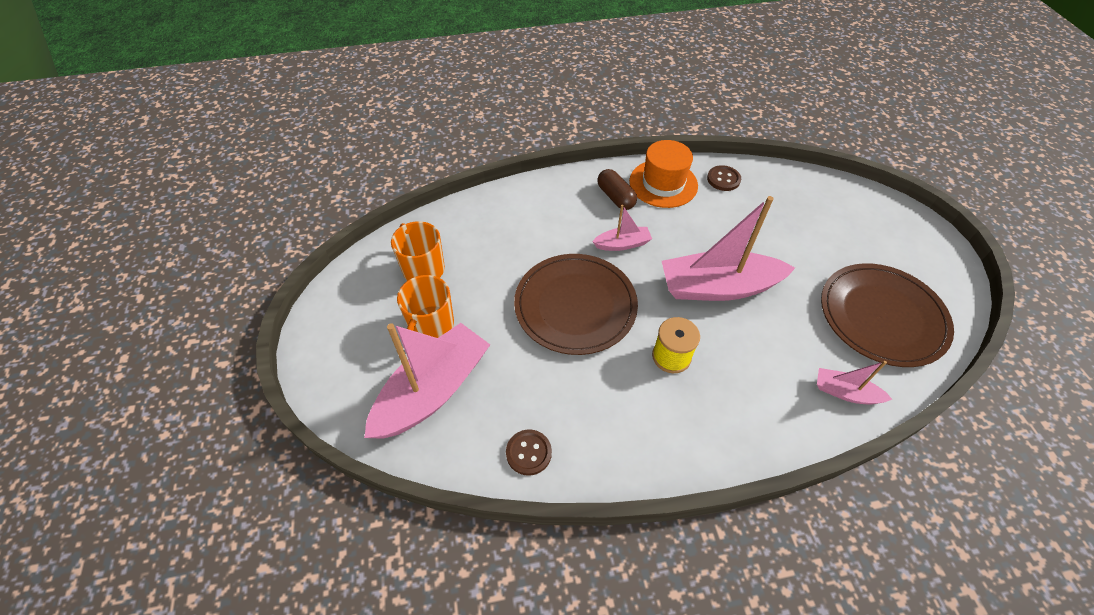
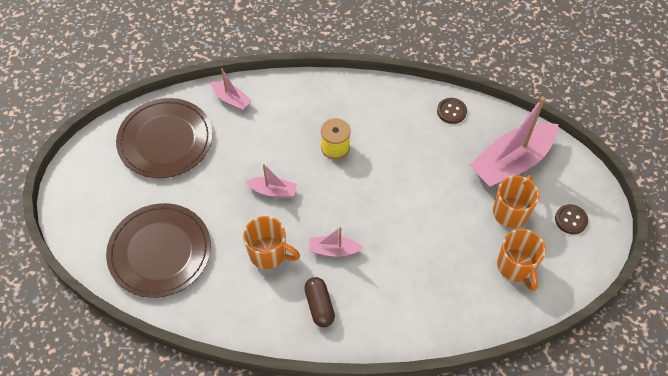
camera: 165 degrees left, 5 degrees up
brown plate [514,254,638,355] -> brown plate moved to [106,203,211,298]
orange hat [629,140,698,208] -> none
pink boat [662,196,795,301] -> pink boat [245,164,297,198], size x0.48
brown button [707,165,741,191] -> brown button moved to [555,204,588,234]
none -> orange mug [243,216,300,269]

